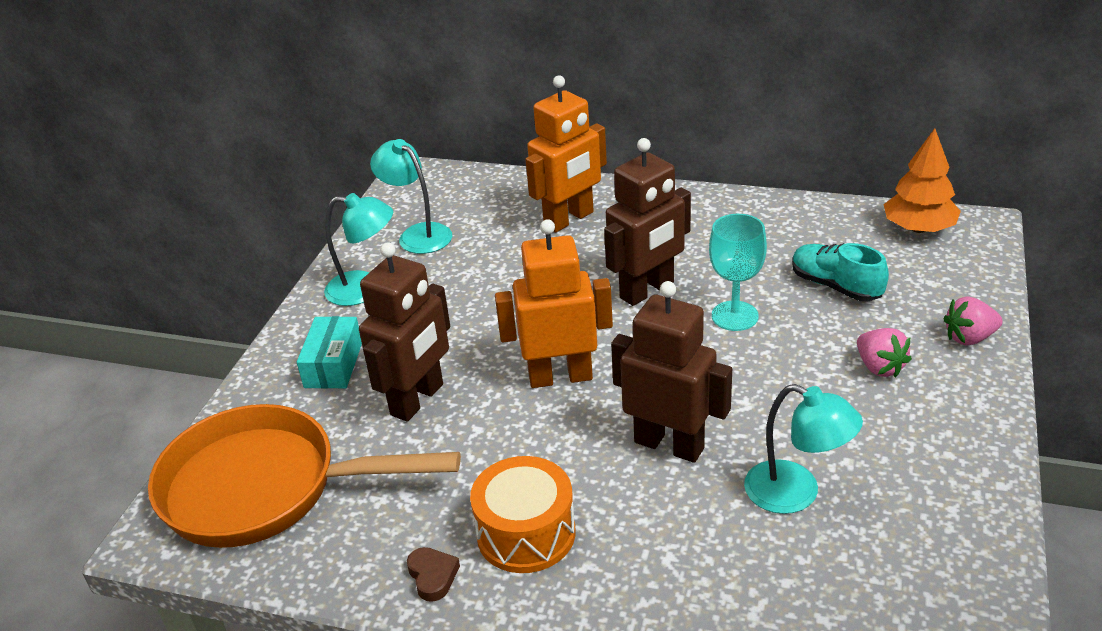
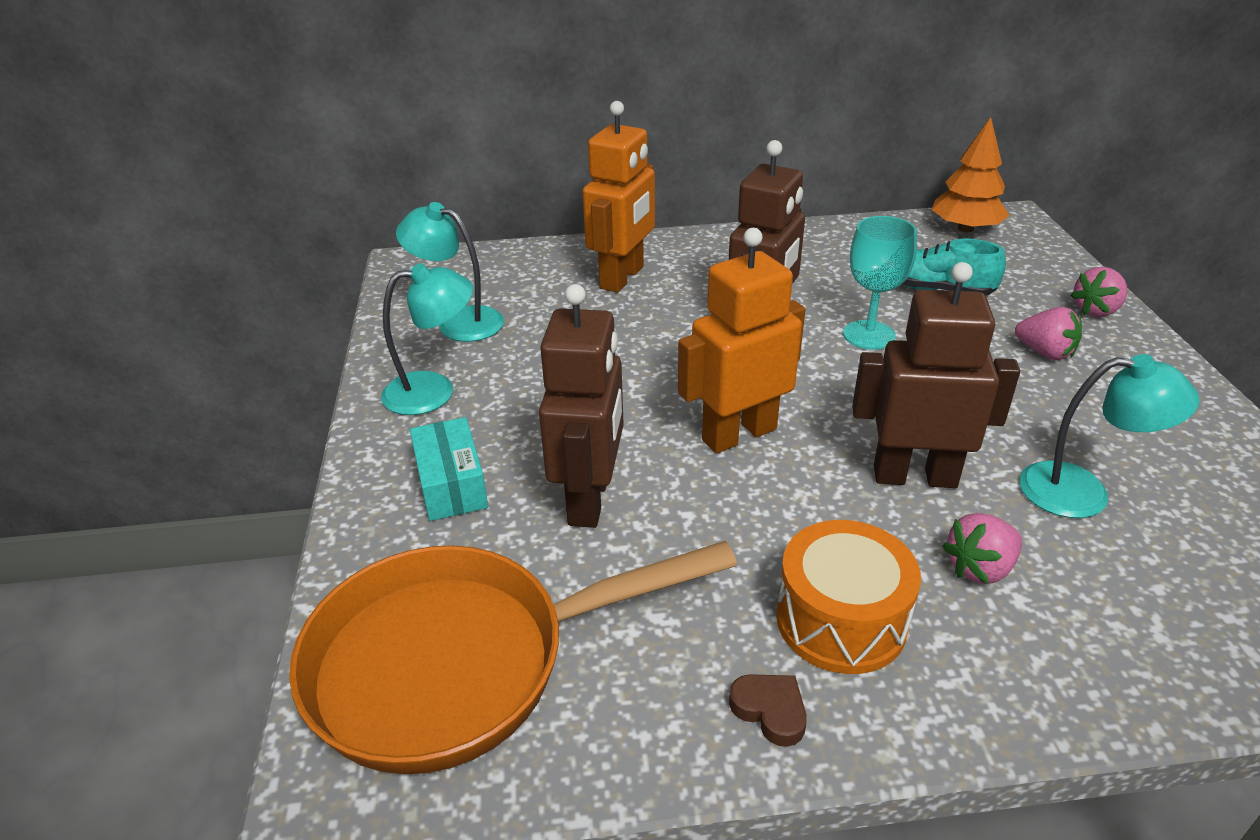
camera: 25 degrees left, 0 degrees up
none -> pink strawberry [942,513,1022,584]

